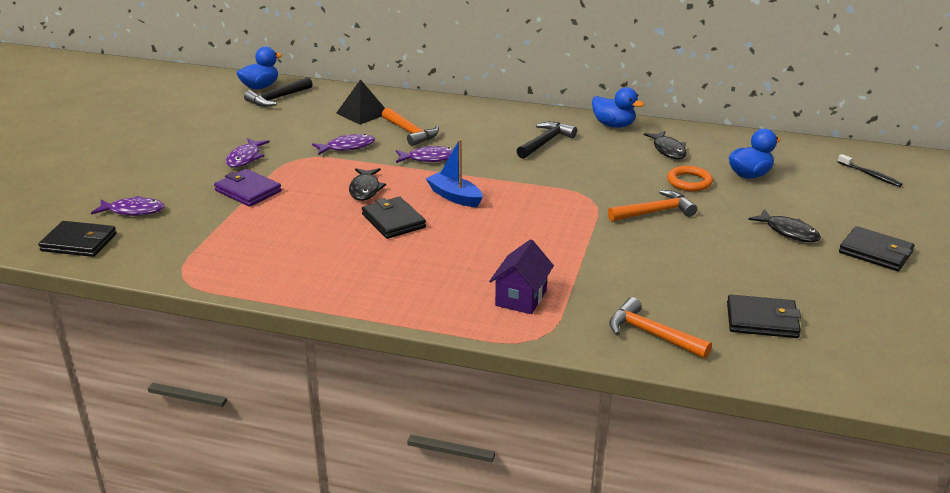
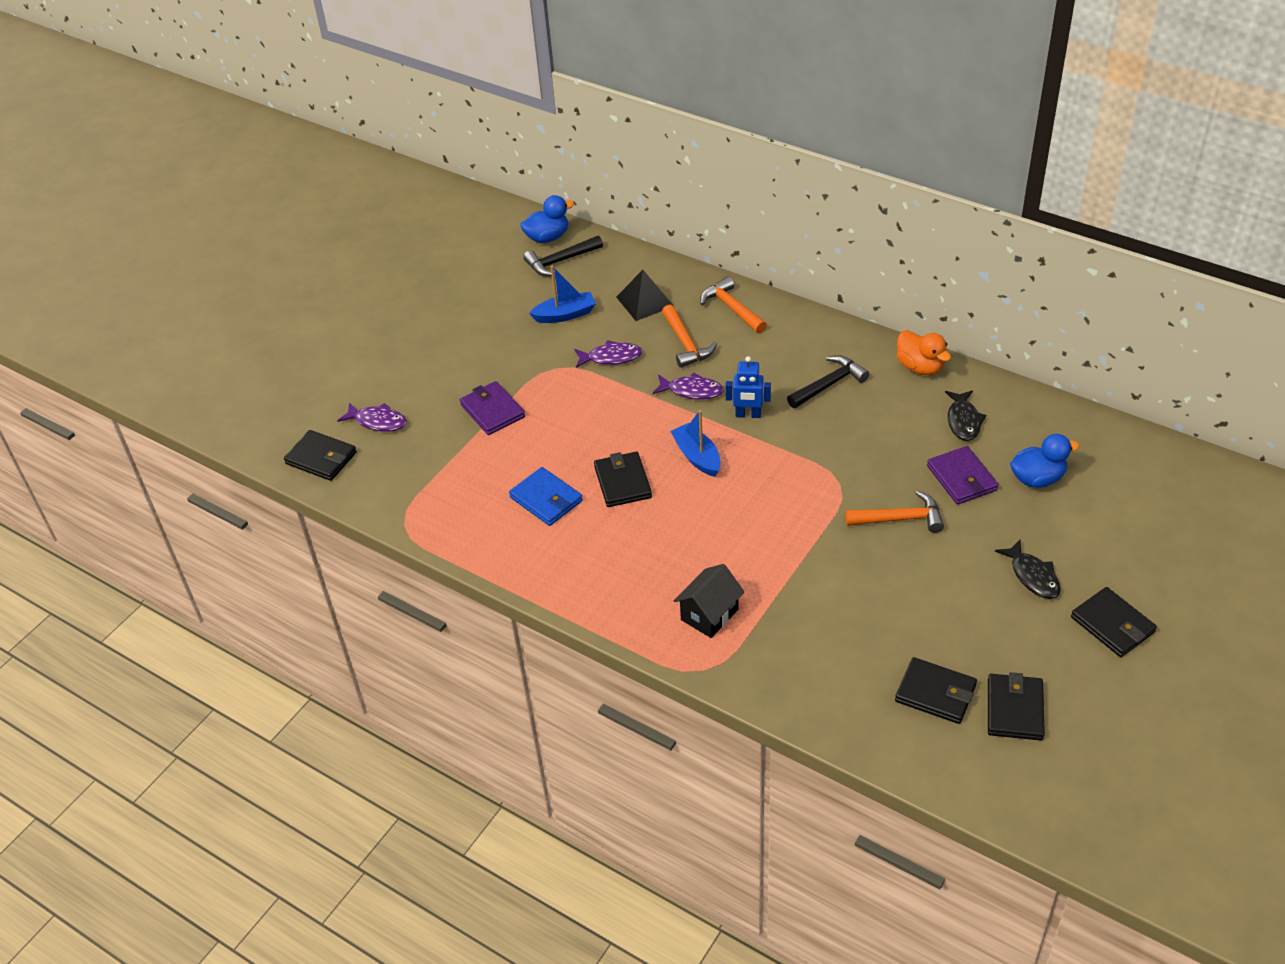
camera: 20 degrees right, 15 degrees up
purple fish [226,138,270,168] -> none
black fish [349,168,386,201] -> none
purple house [489,239,554,314] -> black house [674,564,744,638]
blue duck [592,87,644,128] -> orange duck [897,330,951,375]
orange hammer [609,297,712,359] -> orange hammer moved to [700,276,767,334]
orange ring [667,166,713,192] -> purple wallet [927,446,998,505]
black toothbrush [838,154,903,187] -> none
none -> blue wallet [509,467,583,526]
none -> blue boat [529,266,596,323]
none -> blue robot [725,356,771,418]
none -> black wallet [988,672,1045,740]

